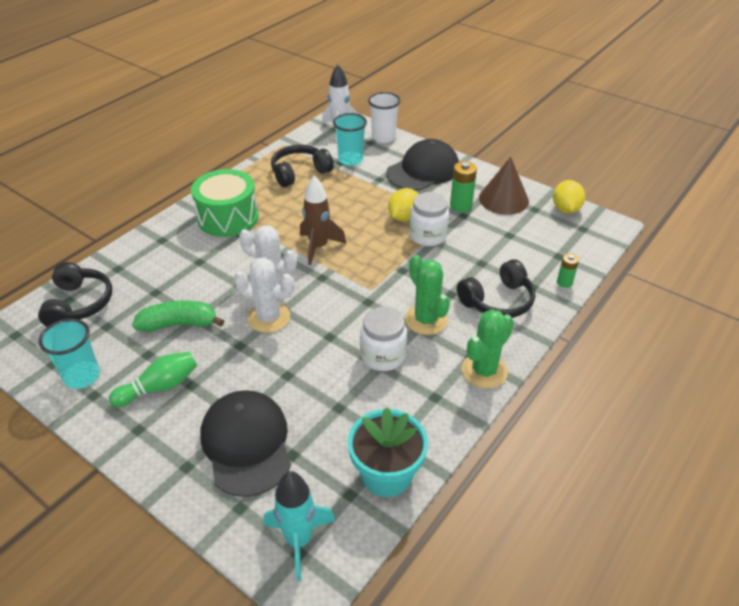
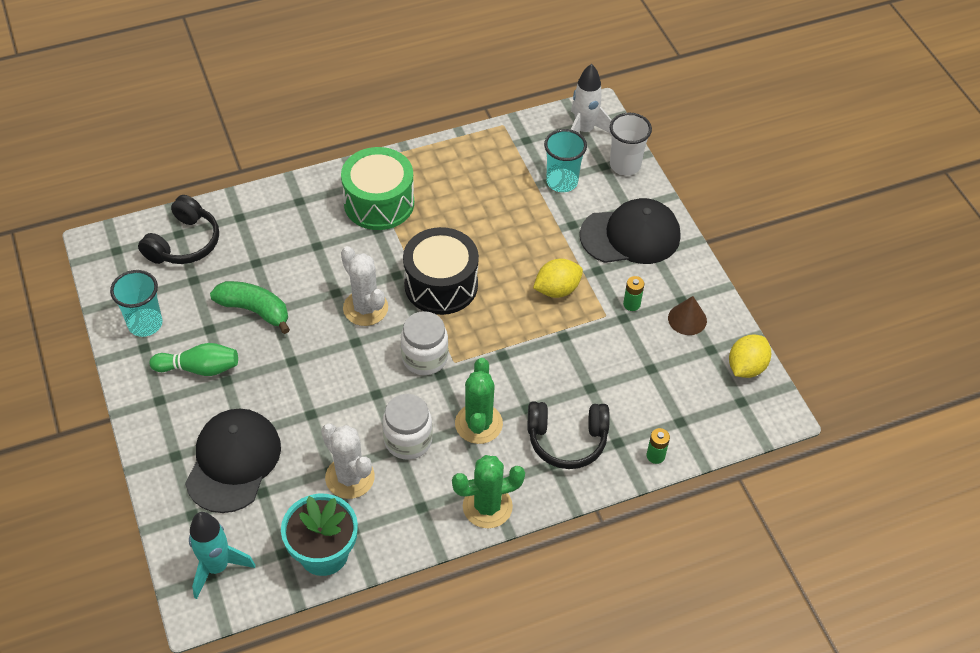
camera: 30 degrees right, 10 degrees up
white cactus [234,258,295,333] -> white cactus moved to [321,423,375,499]
black headphones [271,145,334,187] -> none
brown rocket [300,176,346,265] -> black drum [403,227,479,315]
white jar [409,192,449,246] -> white jar moved to [401,311,448,375]
green battery [450,161,477,212] -> green battery [623,276,644,311], size x0.62
brown cone [479,157,529,215] -> brown cone [668,296,707,335], size x0.61

